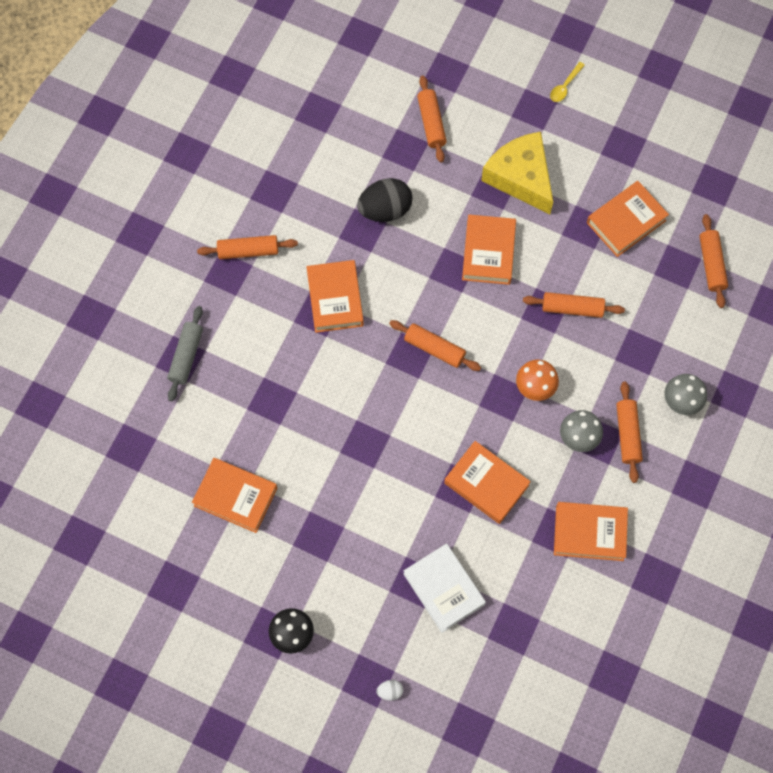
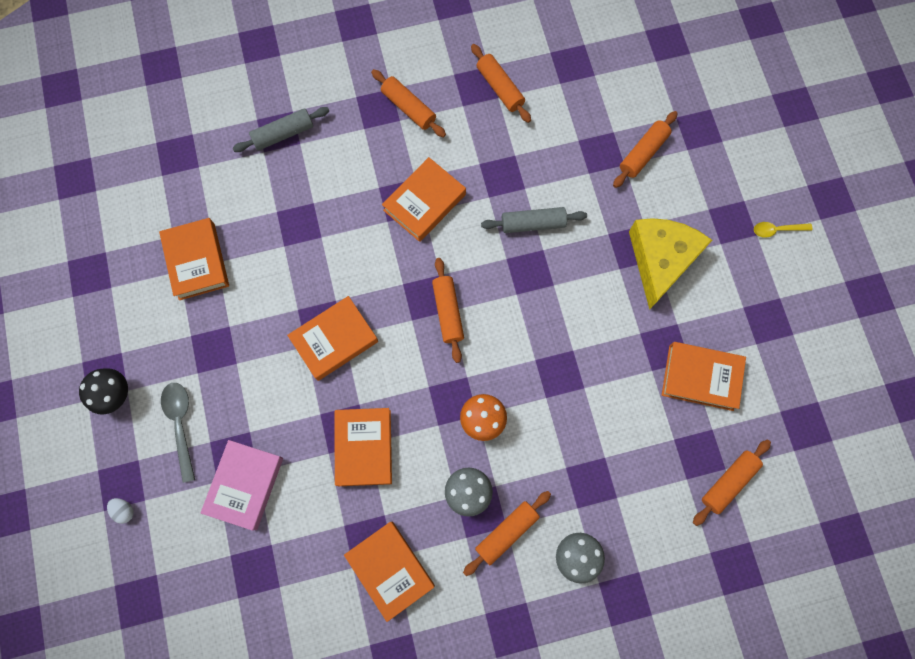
camera: 50 degrees right, 5 degrees up
black egg [357,178,412,222] -> none
white book [404,543,486,633] -> pink book [201,440,283,530]
orange book [462,215,516,285] -> orange book moved to [287,296,378,381]
orange rolling pin [523,292,625,318] -> orange rolling pin moved to [471,44,531,123]
none -> grey spoon [161,383,195,483]
none -> grey rolling pin [481,207,587,233]

